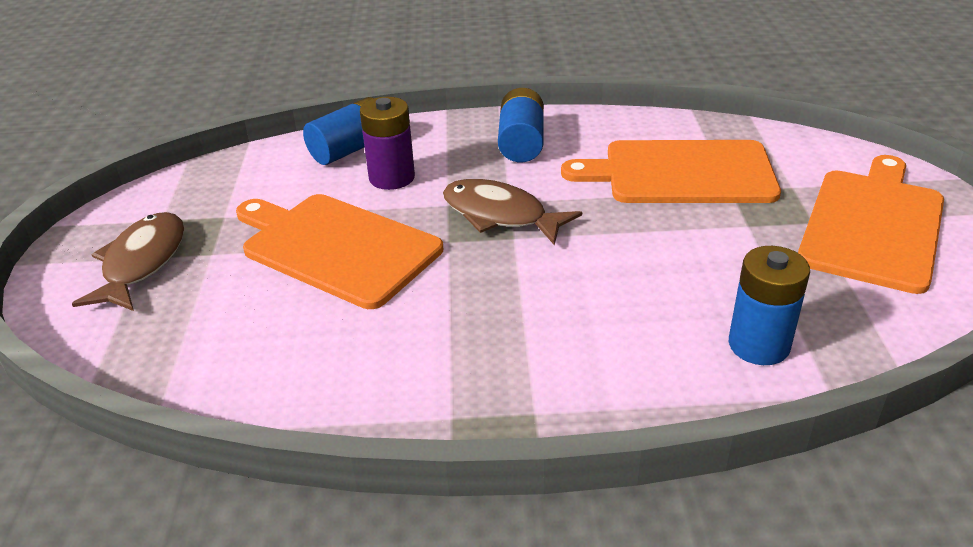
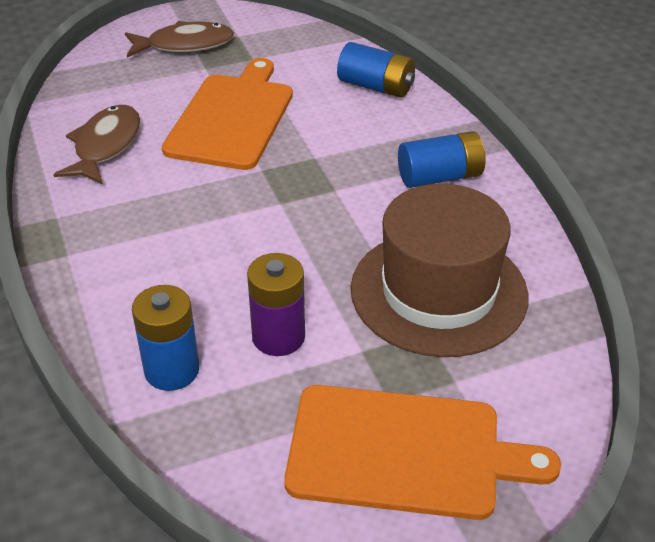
camera: 70 degrees right, 5 degrees up
purple battery [360,97,415,190] -> purple battery moved to [247,253,305,356]
brown fish [443,179,582,245] -> brown fish moved to [54,105,140,184]
orange cutting board [561,140,781,203] -> brown hat [351,184,529,357]

